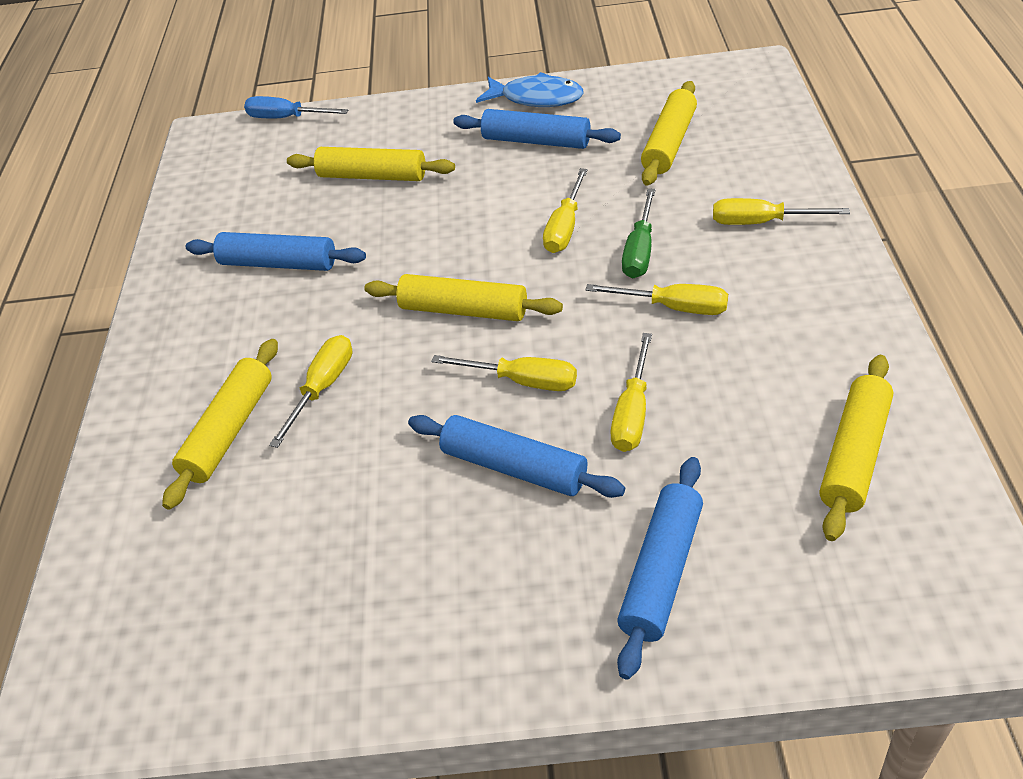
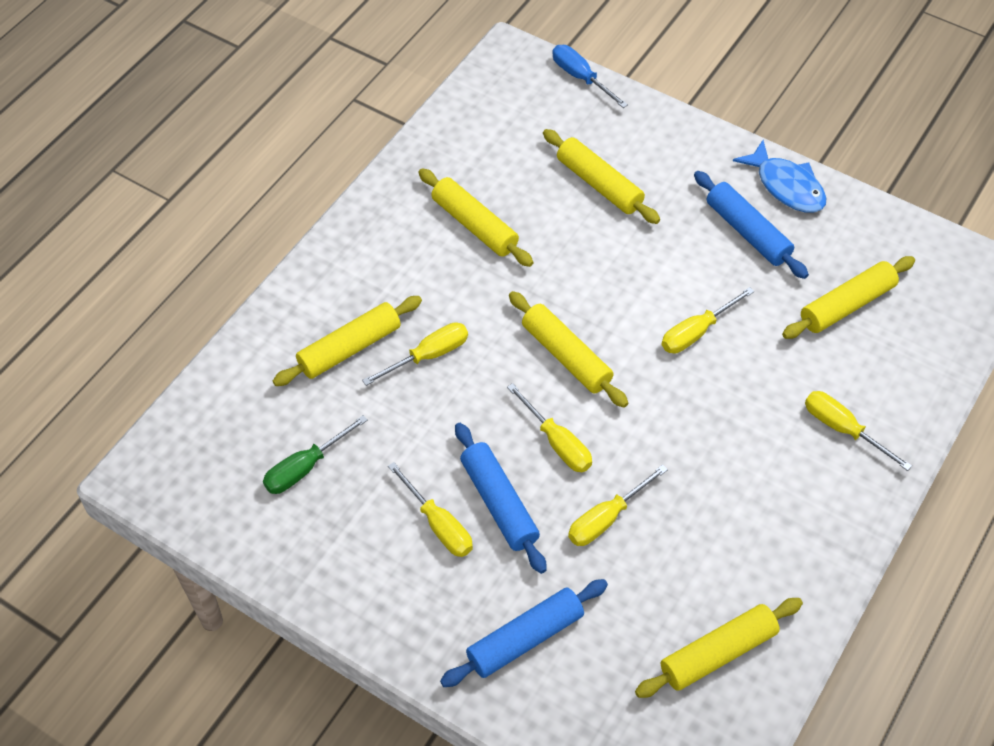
camera: 30 degrees right, 10 degrees up
blue rolling pin [186,232,366,271] -> yellow rolling pin [418,168,533,267]
yellow screwdriver [585,284,728,315] -> yellow screwdriver moved to [388,462,473,557]
green screwdriver [622,188,656,278] -> green screwdriver moved to [263,415,368,494]

